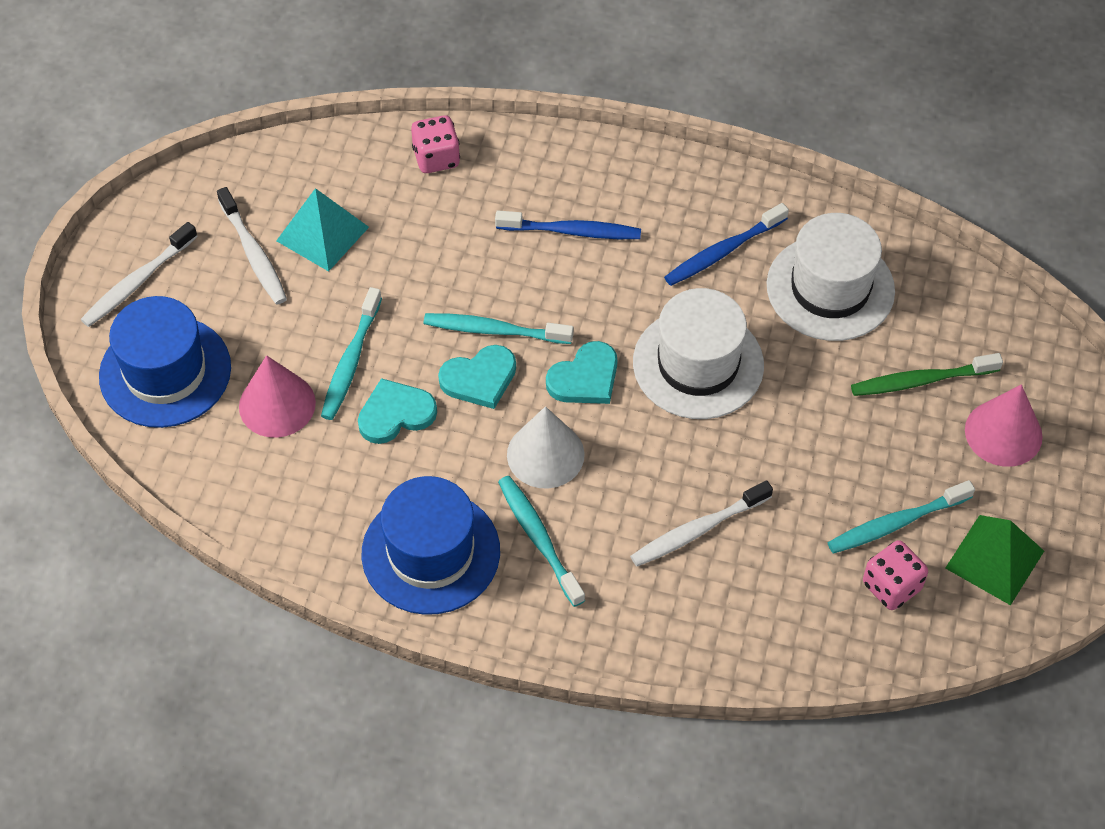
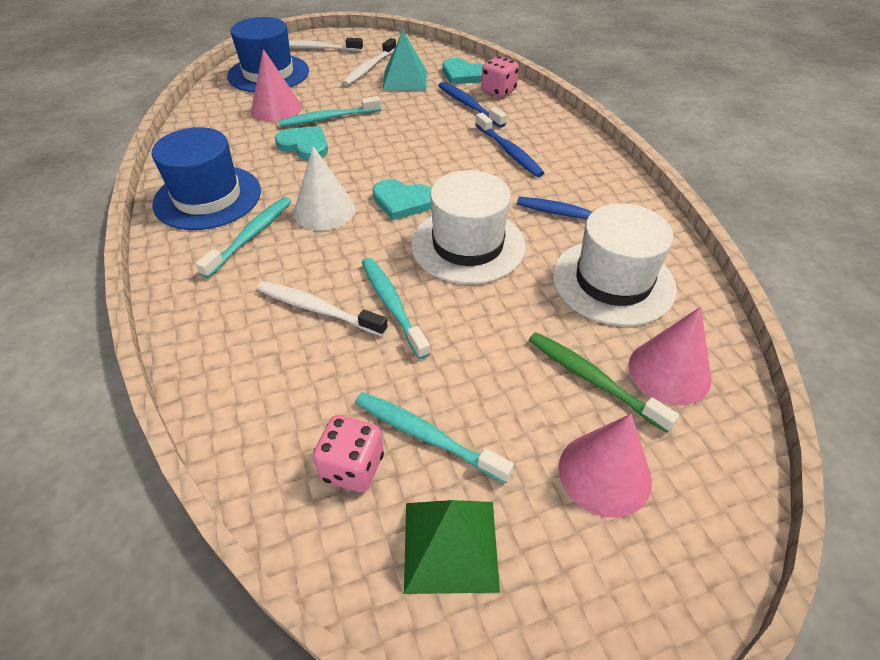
camera: 55 degrees right, 10 degrees down
turquoise toothbrush [424,313,574,344] -> turquoise toothbrush moved to [362,258,430,359]
turquoise heart [438,345,516,409] -> turquoise heart moved to [443,58,483,84]
none -> blue toothbrush [438,82,507,128]
none -> pink cone [629,307,711,405]

